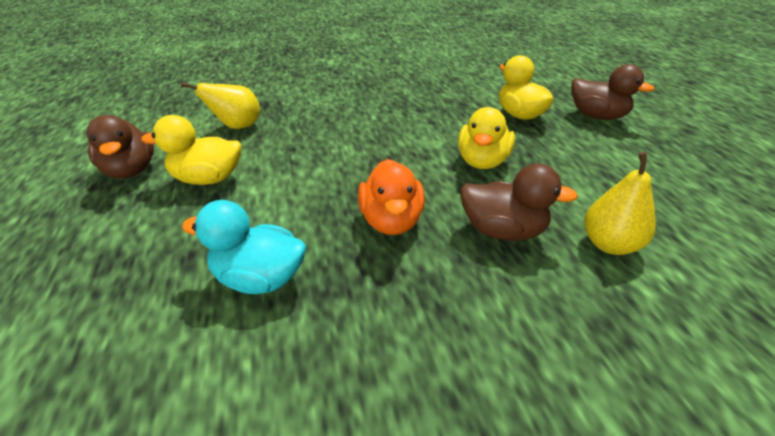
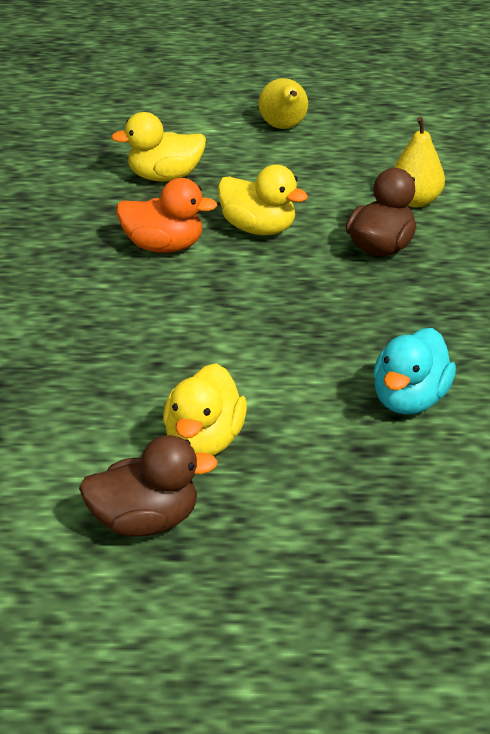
camera: 75 degrees left, 0 degrees up
yellow pear [181,82,260,129] -> yellow pear moved to [259,78,308,129]
orange duck [358,159,425,235] -> orange duck moved to [116,178,217,253]
brown duck [571,64,655,120] -> none

